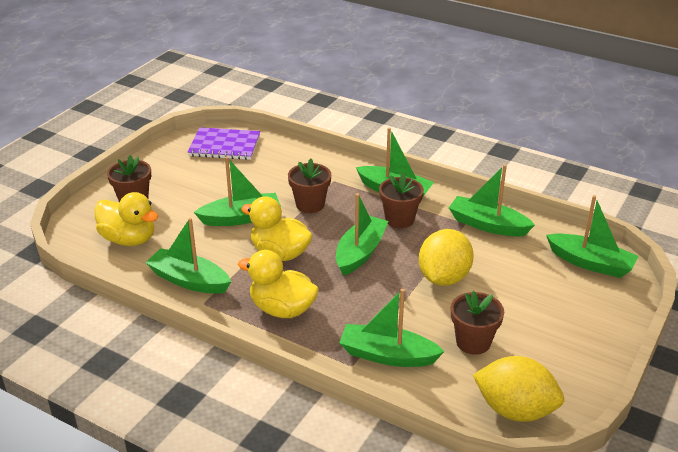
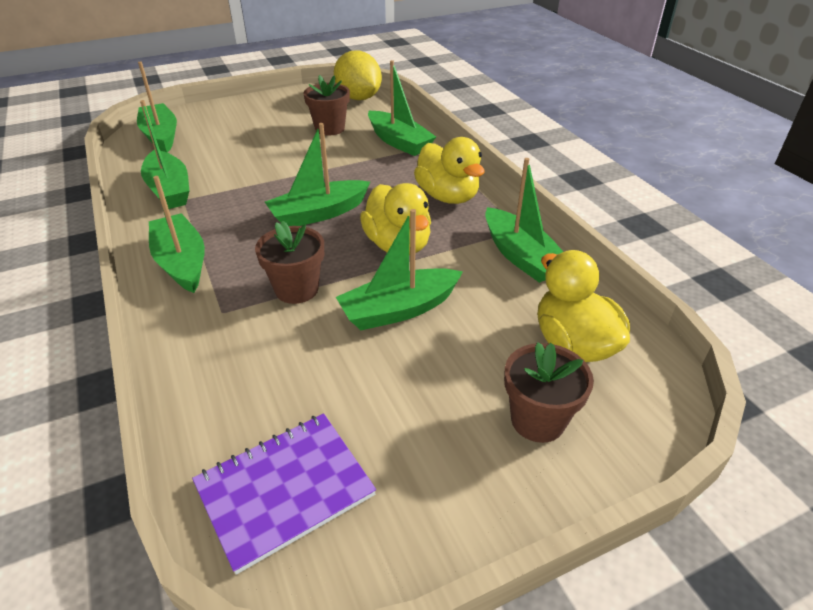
camera: 145 degrees left, 5 degrees up
purple notebook [188,127,260,160] -> purple notebook turned 75 degrees counterclockwise [192,413,376,575]
green boat [194,157,281,226] -> green boat turned 45 degrees counterclockwise [336,209,463,330]
brown flower pot [379,173,424,228] -> none
yellow lemon [419,229,474,286] -> none

